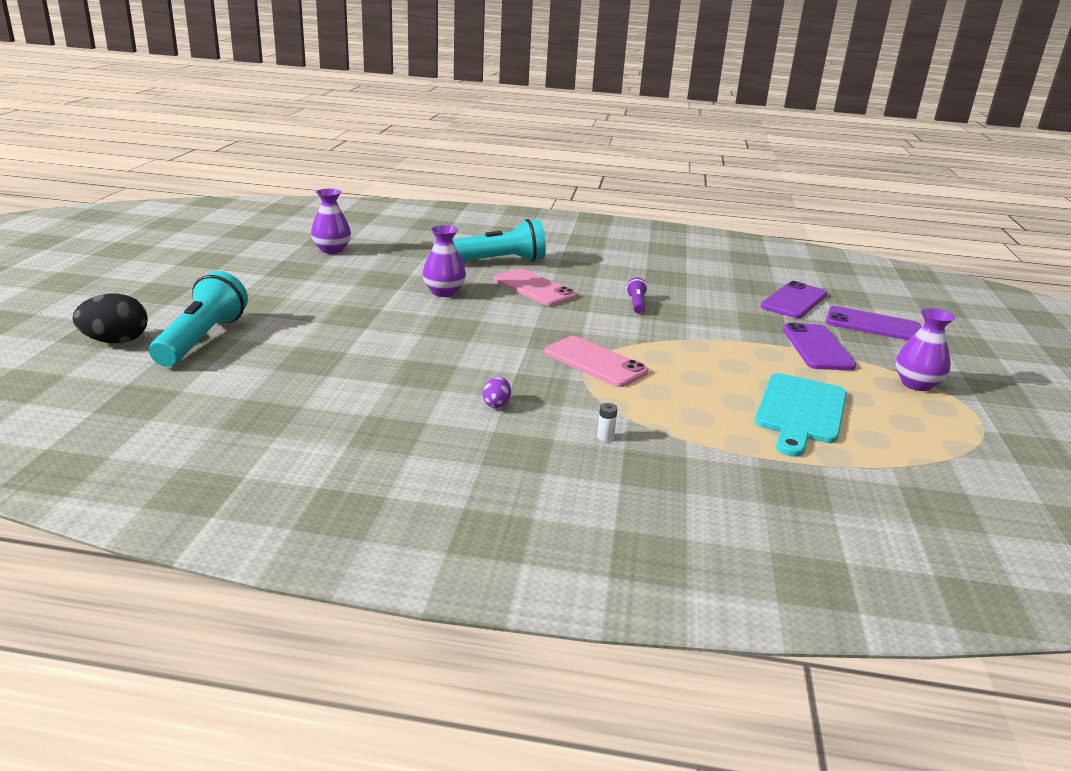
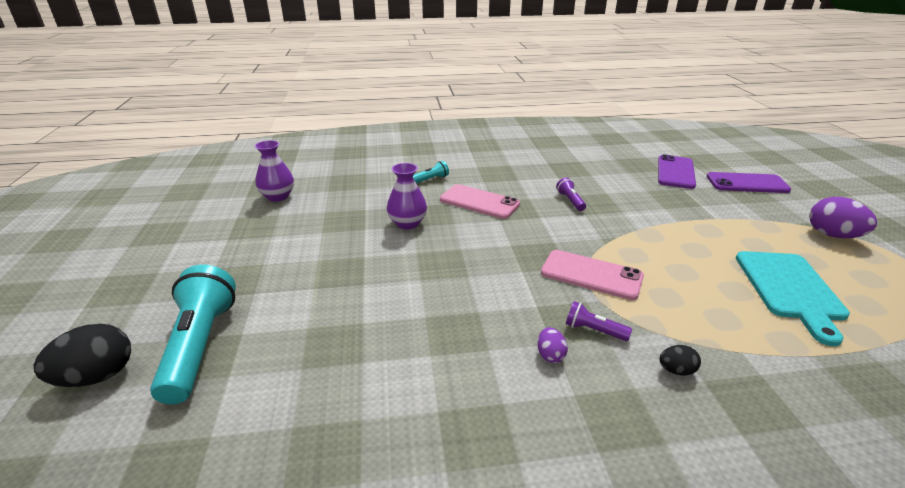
camera: 15 degrees left, 5 degrees up
turquoise flashlight [453,219,546,262] -> turquoise flashlight [413,161,449,183], size x0.45
white battery [597,403,618,441] -> black egg [659,345,701,376]
purple phone [783,323,856,370] -> none
purple vase [896,308,955,391] -> purple egg [809,197,877,238]
none -> purple flashlight [566,301,632,341]

